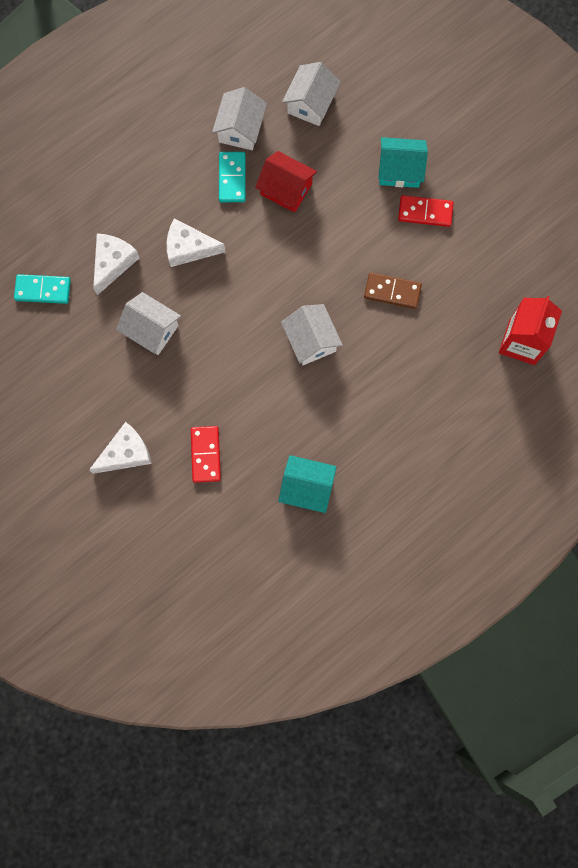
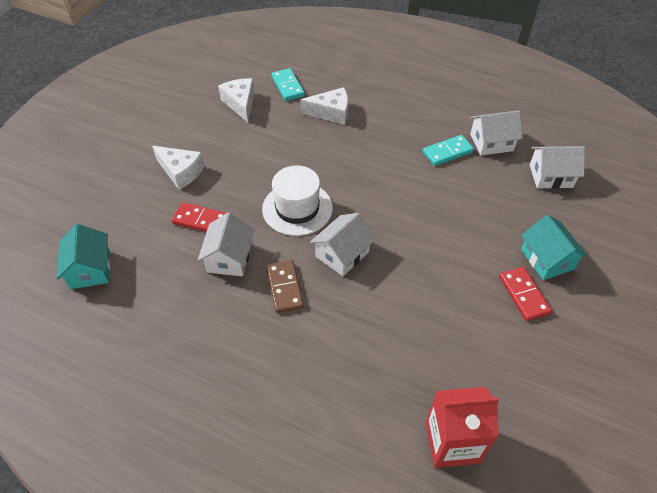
camera: 65 degrees right, 25 degrees down
white house [116,292,181,355] -> white house moved to [198,212,254,276]
white cheese [167,218,226,267] -> white cheese moved to [218,78,255,122]
red domino [191,426,221,483] -> red domino turned 45 degrees clockwise [172,202,226,232]
red house [255,151,317,213] -> none
turquoise house [278,455,337,513] -> turquoise house moved to [56,224,110,289]
brown domino [364,272,422,309] -> brown domino moved to [267,260,304,313]
none -> white hat [262,165,333,236]

